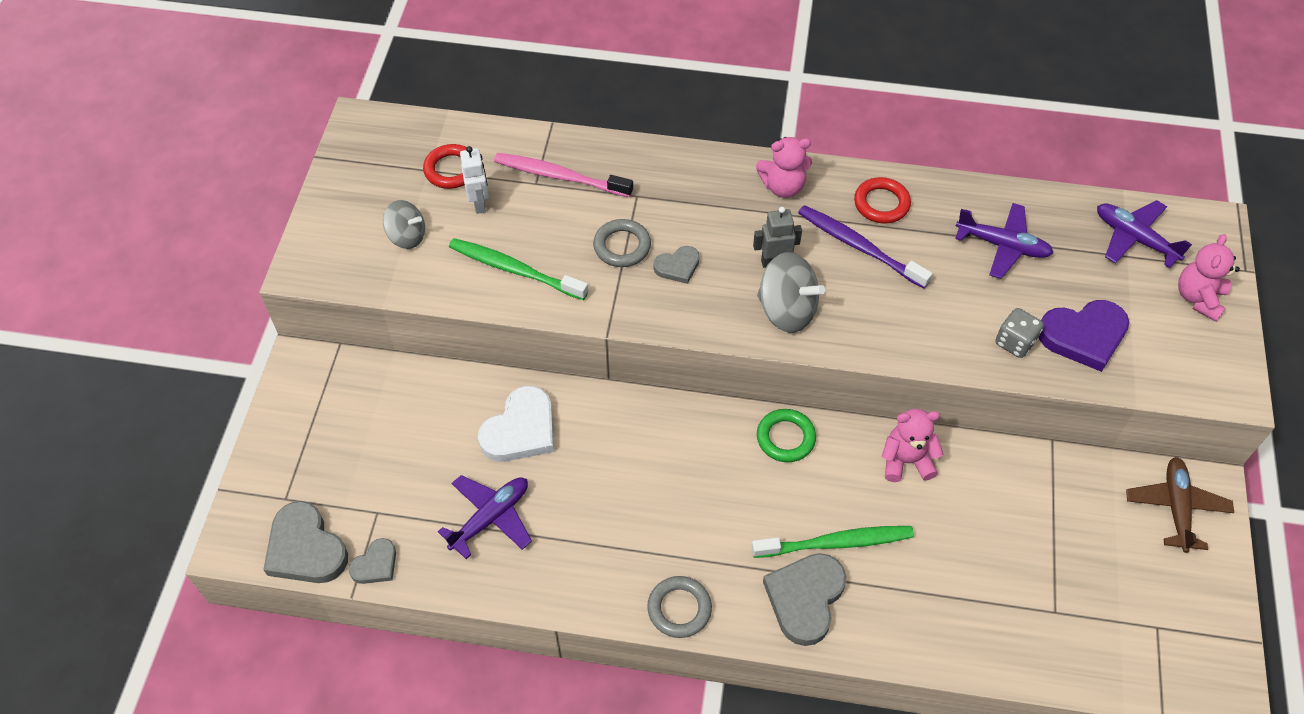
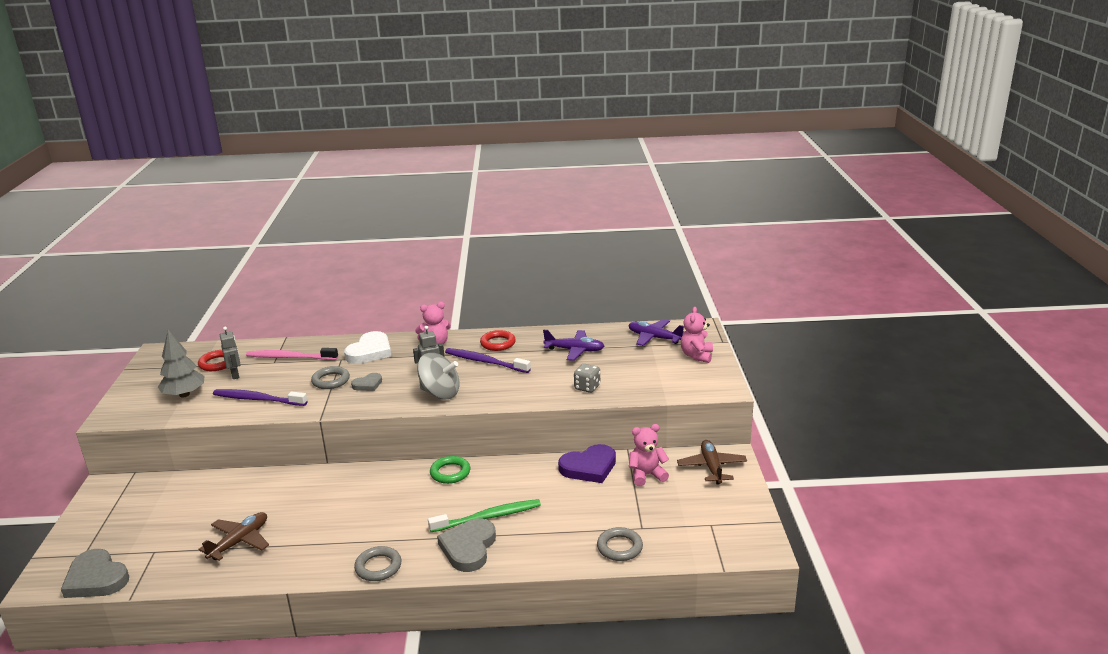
camera: 10 degrees left, 30 degrees down
grey heart [348,538,396,584] -> none
grey spinning top [383,200,425,249] -> grey tree [158,330,204,398]
purple plane [438,475,532,559] -> brown plane [198,512,269,561]
green toothbrush [449,238,588,300] -> purple toothbrush [213,389,308,406]
white robot [460,146,489,214] -> grey robot [220,327,241,379]
white heart [478,386,554,462] -> white heart moved to [344,331,391,364]
pink teddy bear [881,409,943,482] -> pink teddy bear moved to [629,424,669,486]
purple heart [1039,300,1129,372] -> purple heart moved to [558,444,616,483]
none -> grey ring [597,527,643,561]

